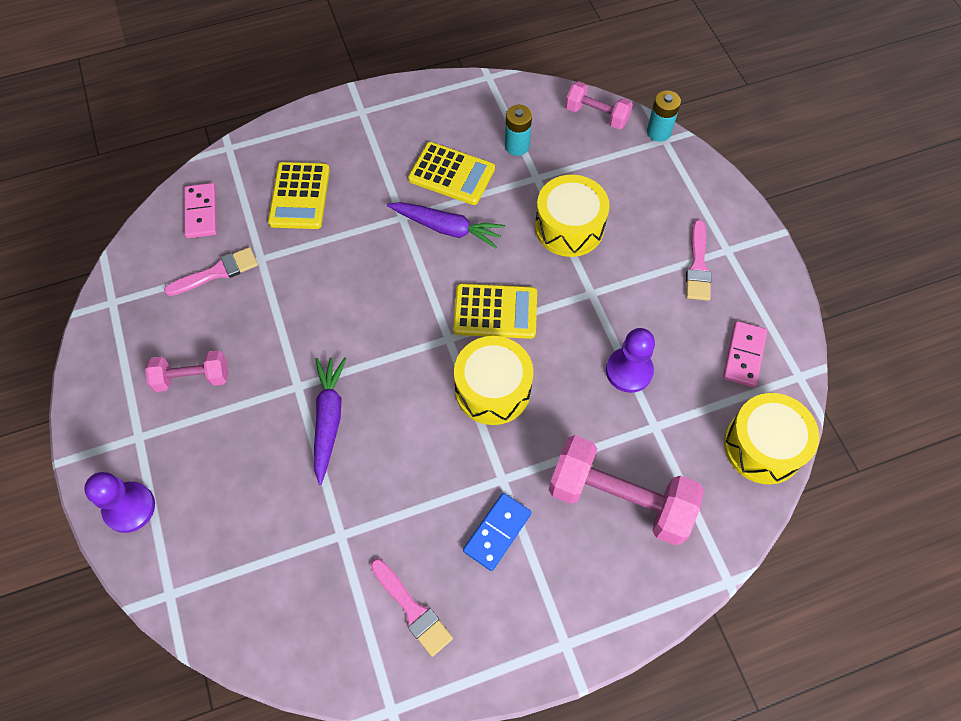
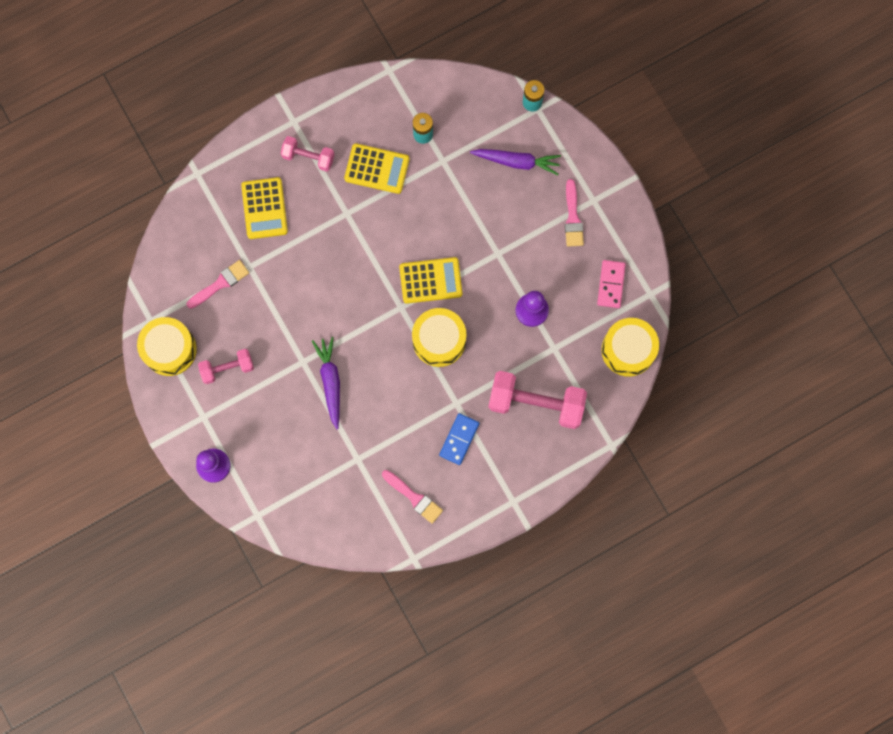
camera: 10 degrees left, 15 degrees up
pink domino [184,183,217,238] -> none
purple carrot [387,202,505,248] -> purple carrot moved to [470,149,561,175]
yellow drum [535,175,610,257] -> yellow drum moved to [137,317,197,376]
pink dumbbell [565,81,633,129] -> pink dumbbell moved to [281,136,335,172]

